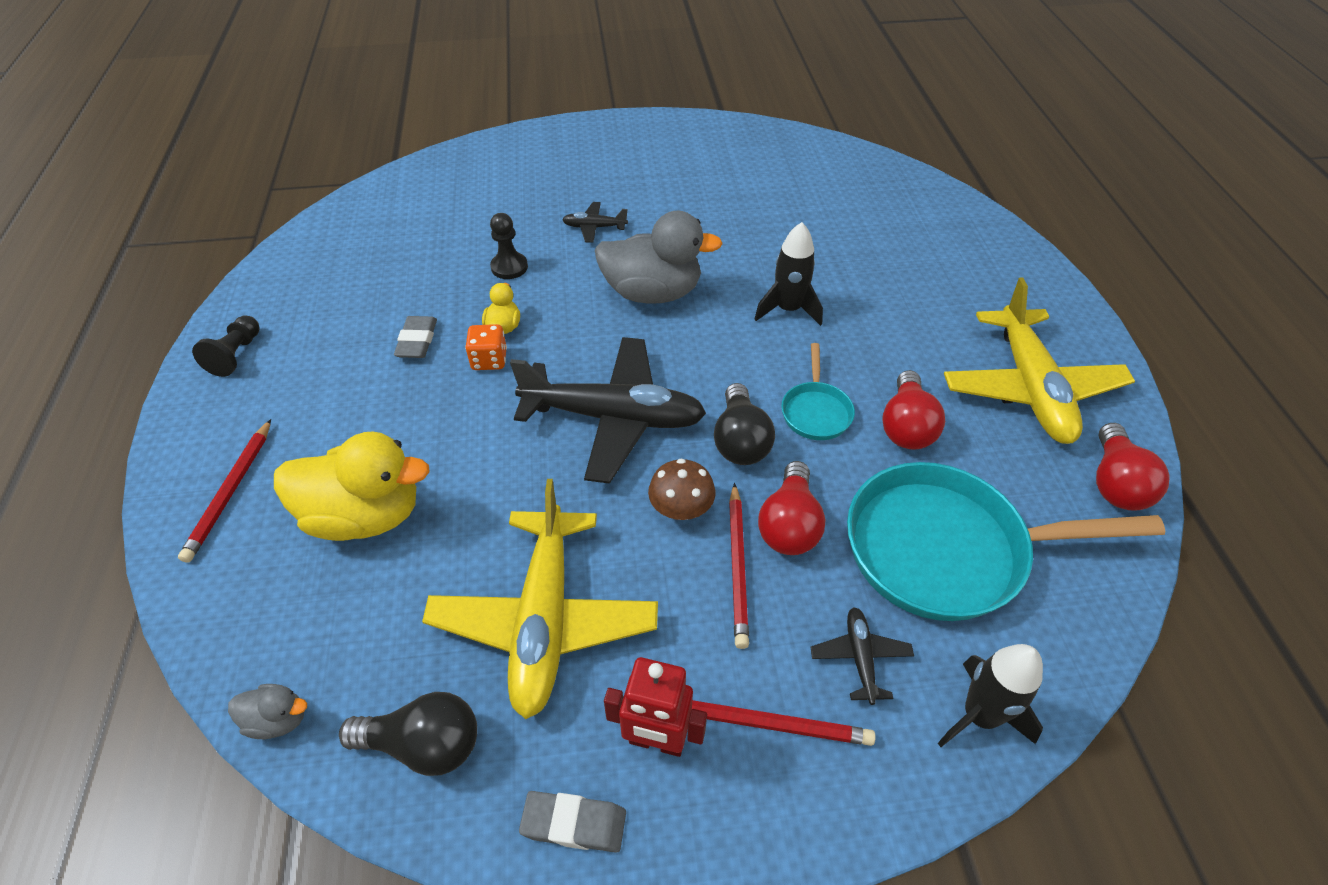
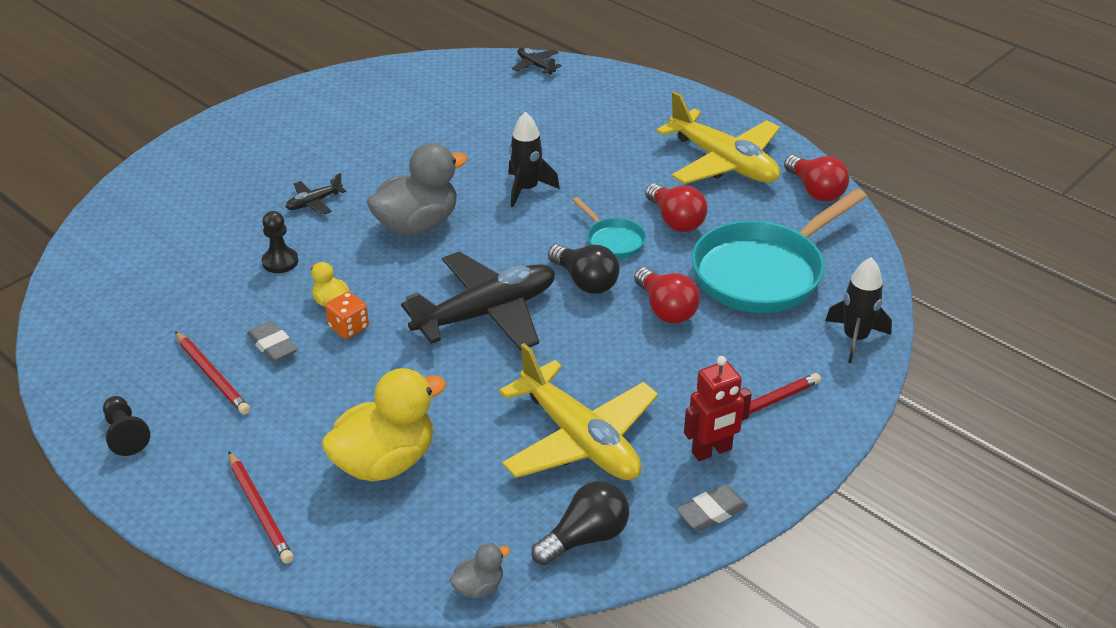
camera: 40 degrees left, 10 degrees down
brown mushroom [648,459,716,520] -> none
red pencil [729,483,749,649] -> red pencil moved to [175,331,250,415]
black plane [810,607,914,705] -> black plane moved to [512,47,562,75]

